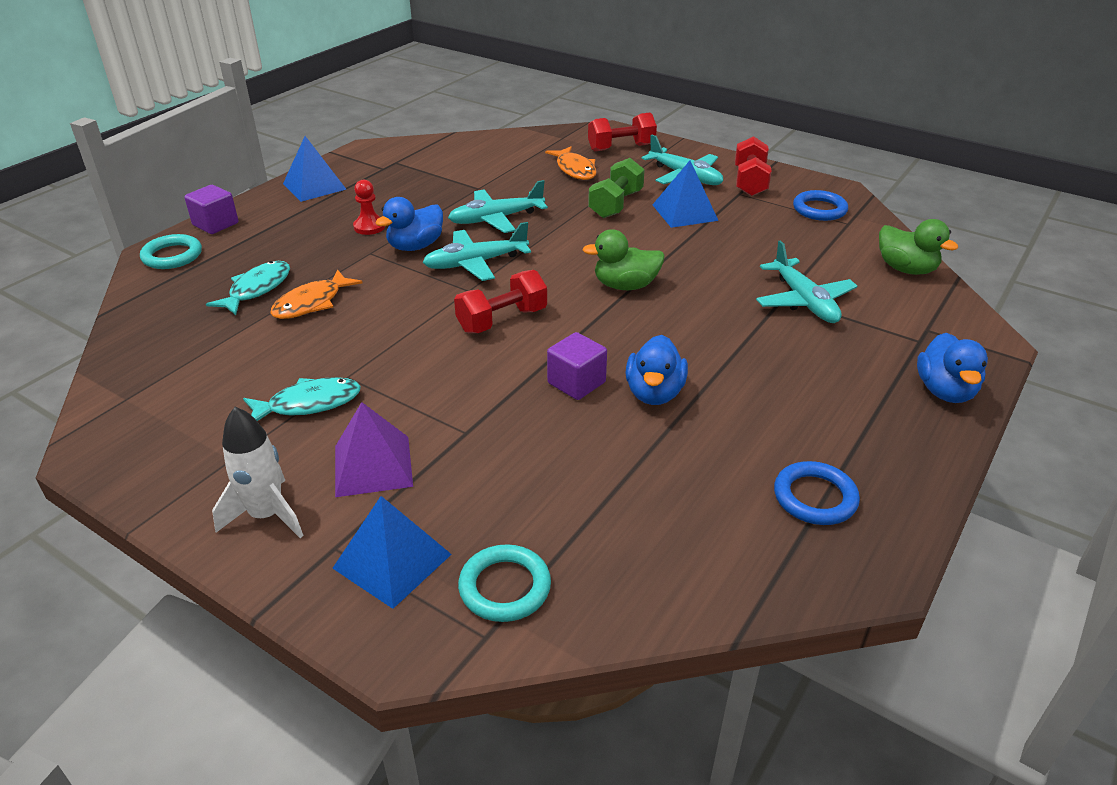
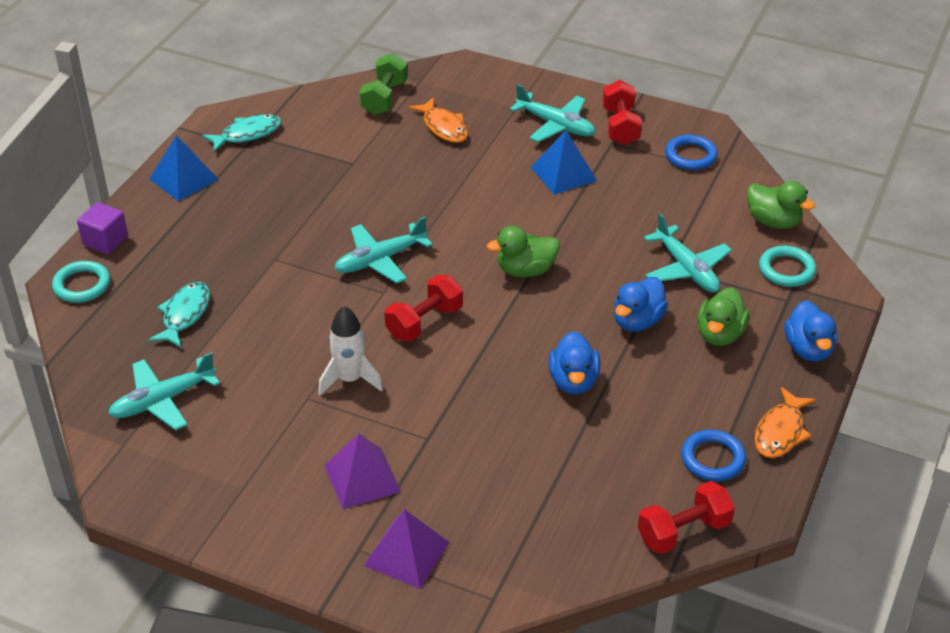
camera: 10 degrees left, 5 degrees up
white rocket [212,407,304,538] -> white rocket moved to [318,306,383,395]
turquoise fish [243,377,361,421] -> turquoise fish moved to [202,114,281,153]
orange fish [270,270,363,319] -> orange fish moved to [755,387,816,458]
blue pyramid [332,496,452,609] -> purple pyramid [364,509,450,589]
red pawn [353,180,386,235] -> none
blue duck [375,197,443,251] -> blue duck moved to [614,277,668,332]
turquoise plane [448,180,548,233] -> turquoise plane moved to [108,352,220,430]
turquoise ring [458,544,551,622] -> turquoise ring moved to [759,246,816,287]
purple cube [547,332,607,400] -> none
red dumbbell [588,113,657,151] -> red dumbbell moved to [638,481,735,554]
green dumbbell [588,158,645,218] -> green dumbbell moved to [359,53,408,115]
none -> green duck [697,287,750,346]

